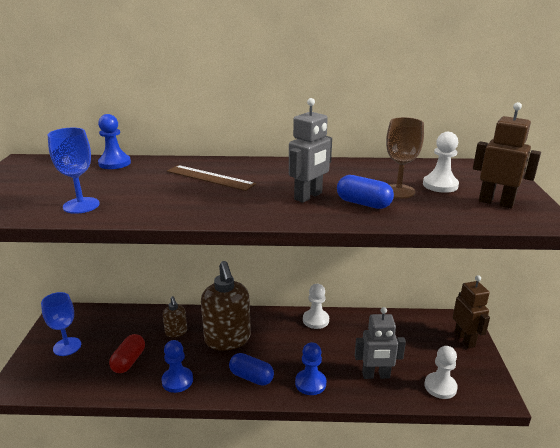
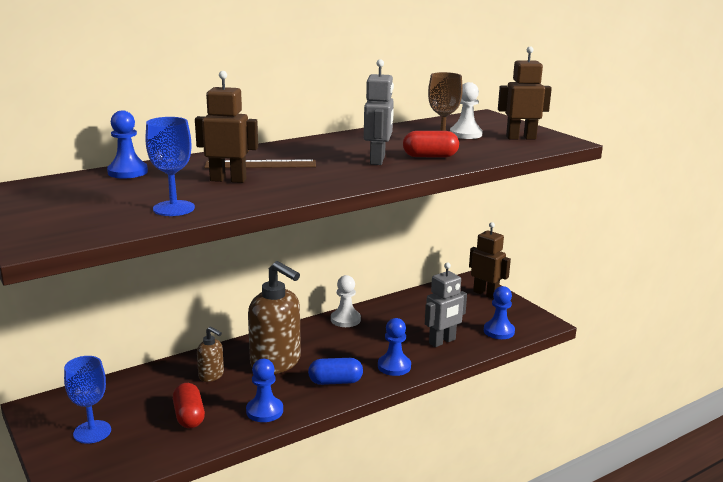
camera: 35 degrees left, 5 degrees down
blue capsule [337,175,394,209] -> red capsule [403,131,459,157]
white pawn [424,346,458,399] -> blue pawn [484,286,515,339]
none -> brown robot [195,71,258,183]

